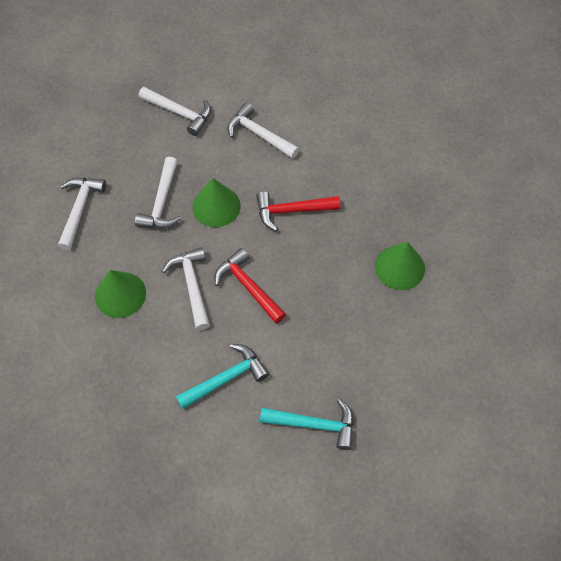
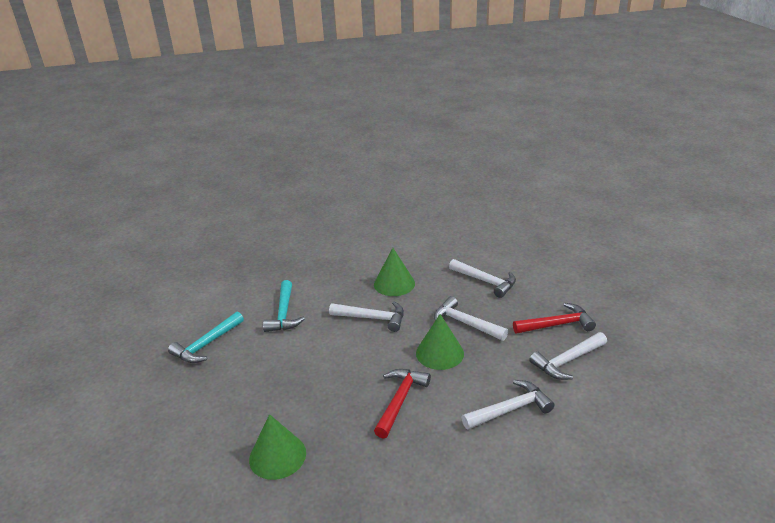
camera: 120 degrees right, 30 degrees down
red hammer [214,248,286,324] -> red hammer moved to [513,303,596,334]

